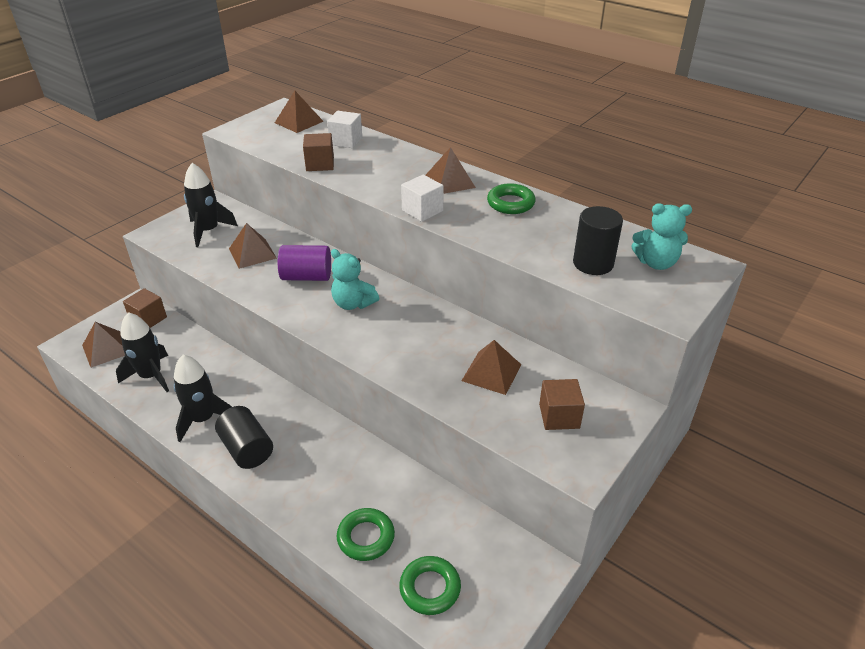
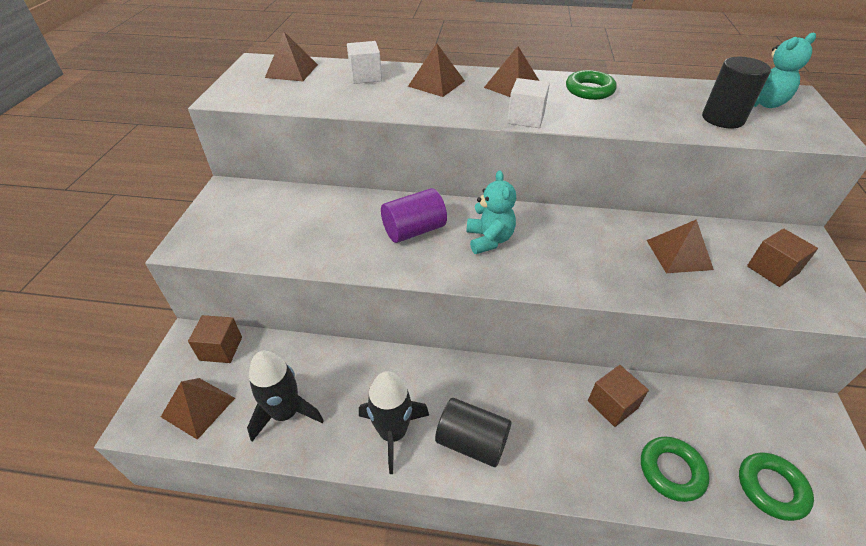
camera: 30 degrees left, 5 degrees up
black rocket [184,163,238,247] -> none
brown pyramid [229,223,277,269] -> brown pyramid moved to [408,43,465,97]
brown cube [303,133,334,171] -> brown cube moved to [588,365,649,427]
turquoise teddy bear [331,249,379,310] -> turquoise teddy bear turned 105 degrees counterclockwise [466,170,516,254]

